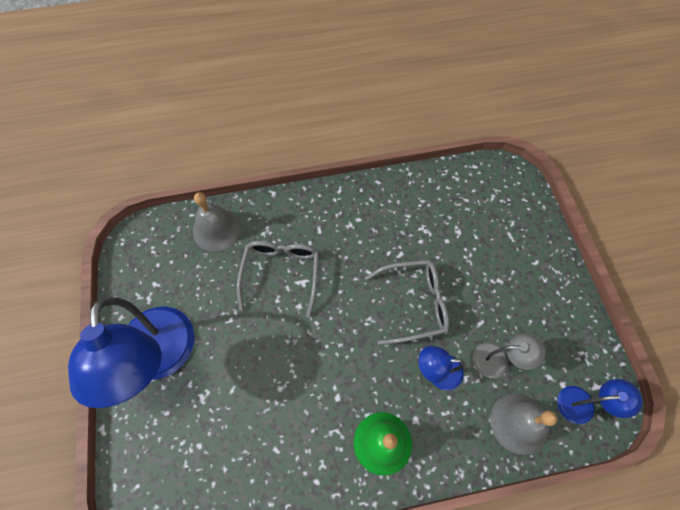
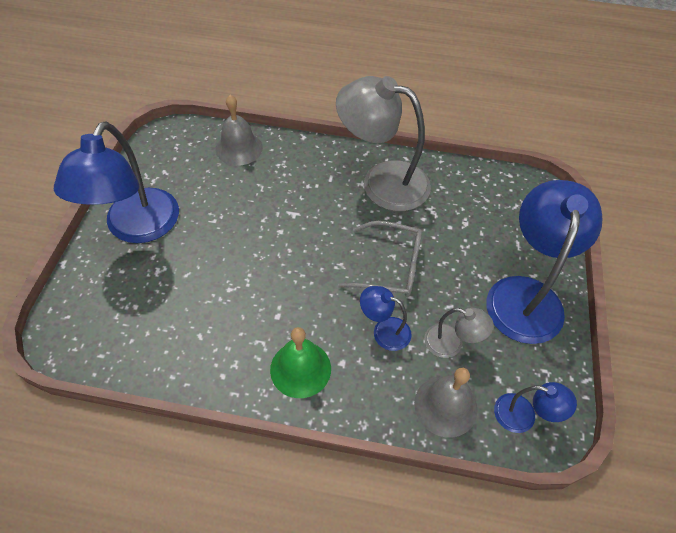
camera: 20 degrees right, 10 degrees down
grey glasses [237,241,319,318] -> none
none -> grey lamp [336,76,431,211]
none -> blue lamp [486,180,602,344]

